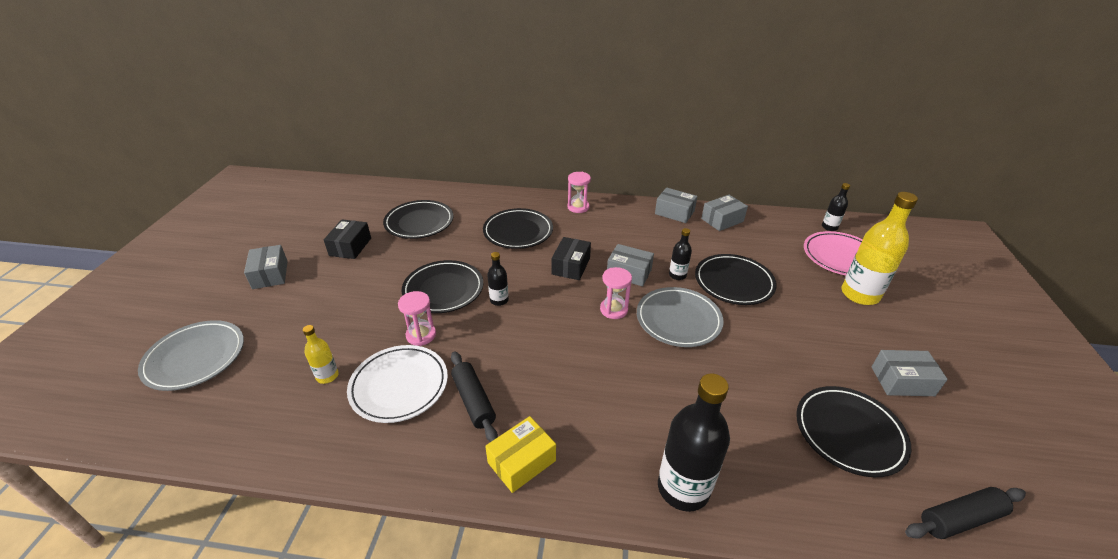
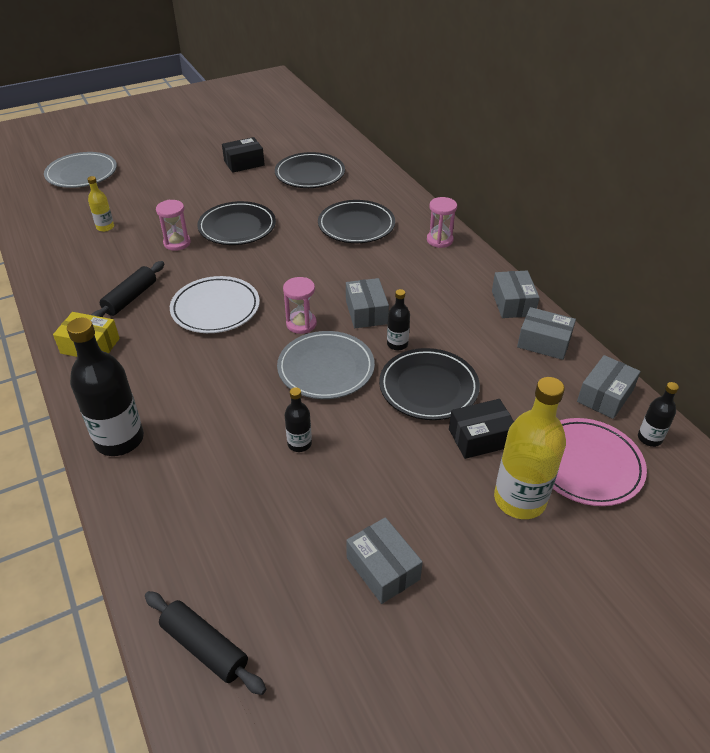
camera: 55 degrees right, 5 degrees up
grey box [244,245,288,289] -> grey box moved to [577,355,641,419]
white plate [347,345,448,423] -> white plate moved to [170,276,260,333]
black bottle [487,252,509,306] -> black bottle moved to [285,387,312,452]
black box [552,237,591,280] -> black box moved to [449,399,514,459]
black plate [796,386,911,477] -> none

